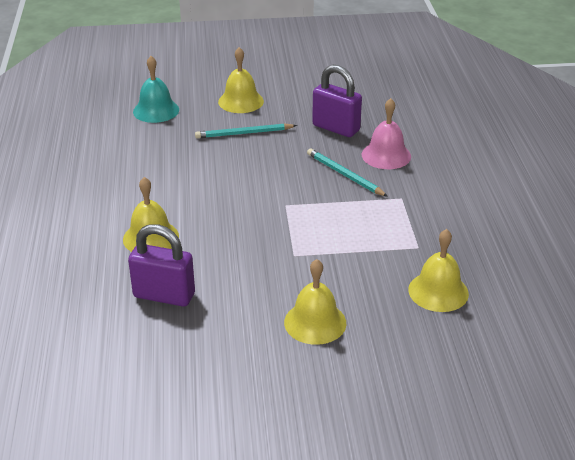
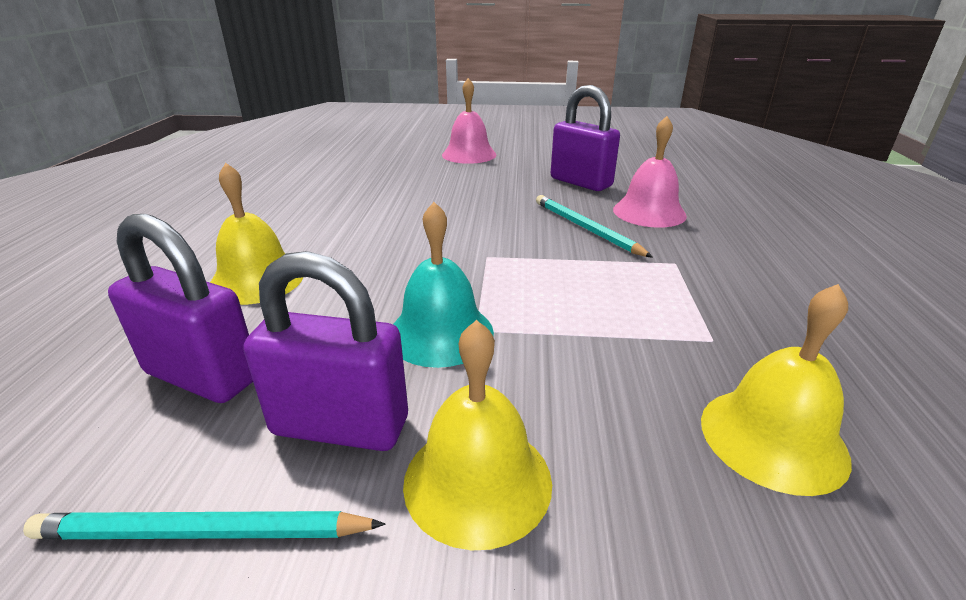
camera: 10 degrees right, 5 degrees down
turquoise bell [133,56,179,123] -> turquoise bell moved to [393,202,494,368]
turquoise pencil [195,123,297,139] -> turquoise pencil moved to [23,511,386,539]
yellow bell [218,47,264,113] -> pink bell [442,78,497,164]
none -> purple padlock [243,251,408,451]

